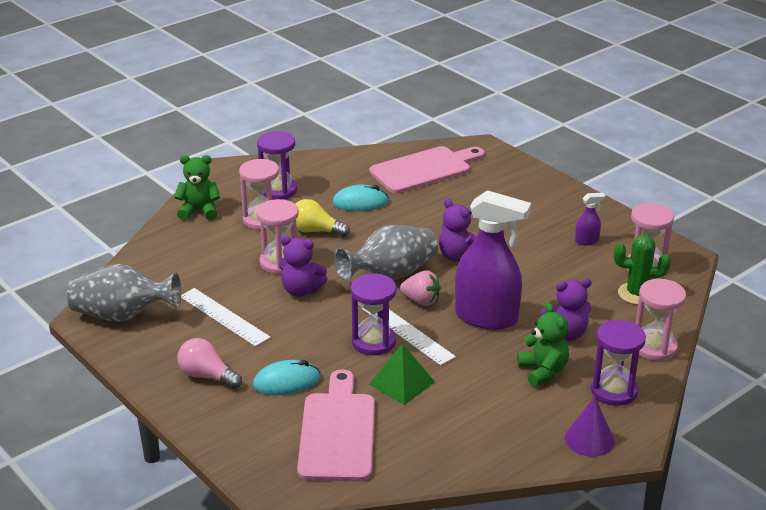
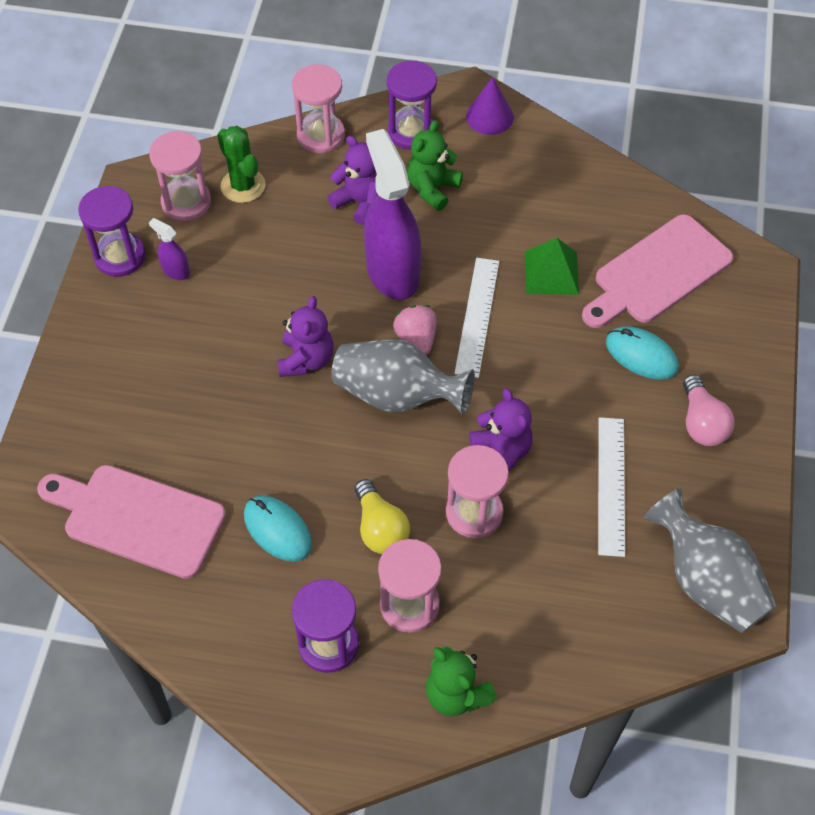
camera: 130 degrees left, 25 degrees up
purple hourglass [351,274,396,355] -> purple hourglass moved to [78,186,146,277]

